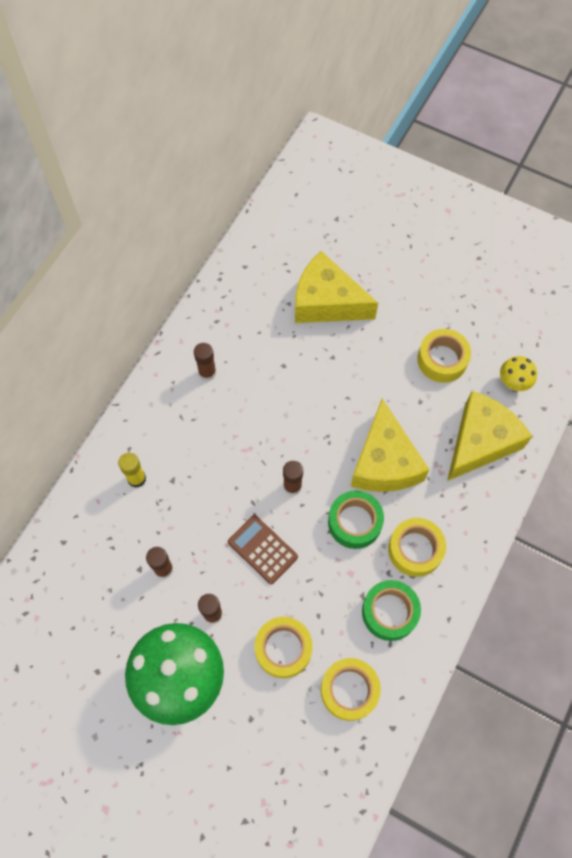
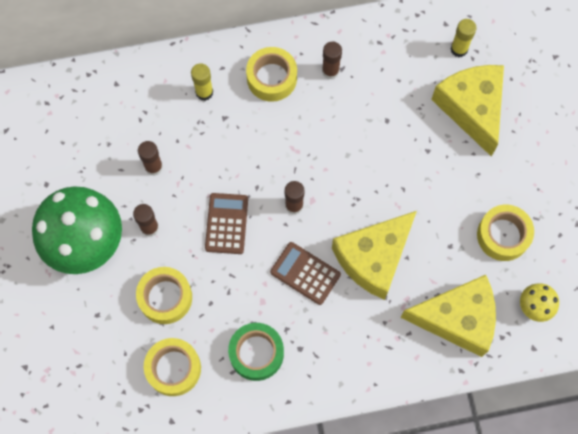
camera: 50 degrees right, 5 degrees up
green tape [328,491,384,549] -> brown calculator [270,242,341,305]
yellow tape [388,518,446,577] -> yellow tape moved to [246,47,297,102]
none -> yellow glue stick [450,19,477,57]

